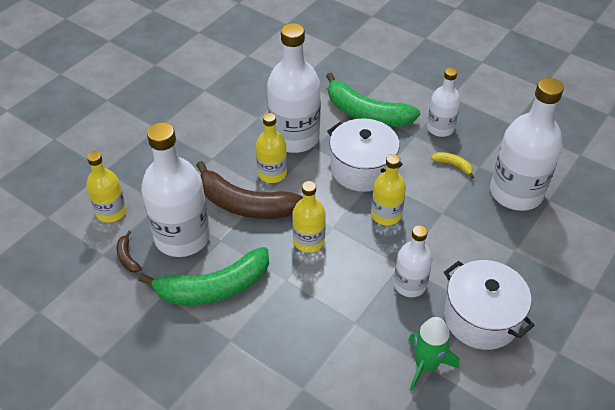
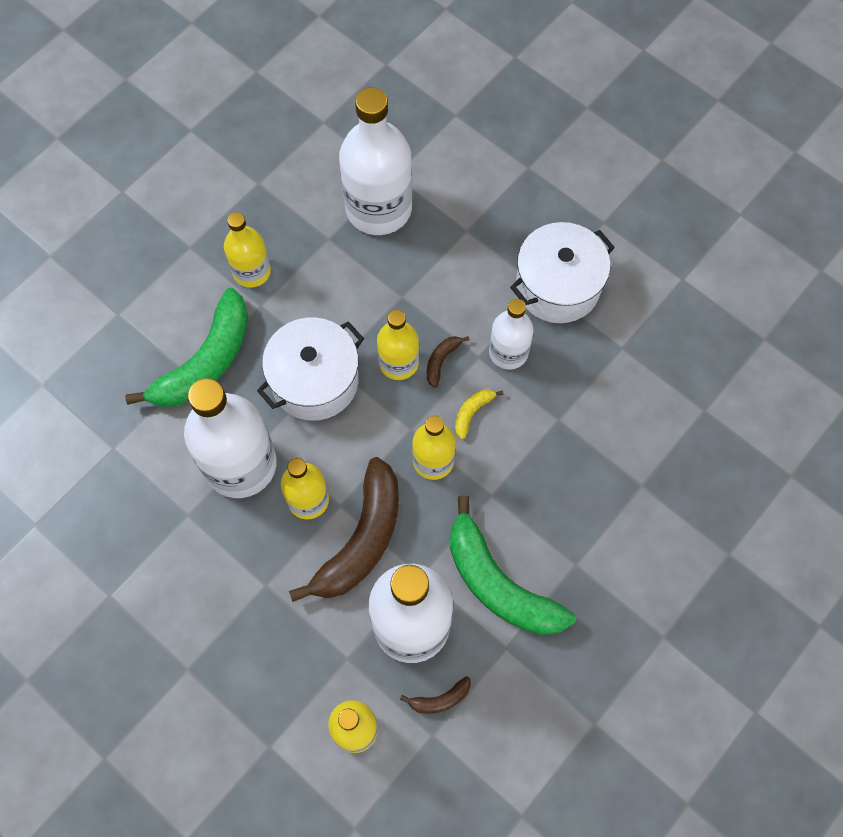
camera: 85 degrees left, 20 degrees up
green banana [138,247,269,305] -> green banana turned 150 degrees clockwise [450,495,575,635]
green rocket [408,317,460,391] -> none
white bottle [427,68,460,137] -> yellow bottle [224,212,271,288]
yellow banana [431,152,474,179] -> yellow banana moved to [455,389,503,439]
none -> brown banana [427,336,470,388]

